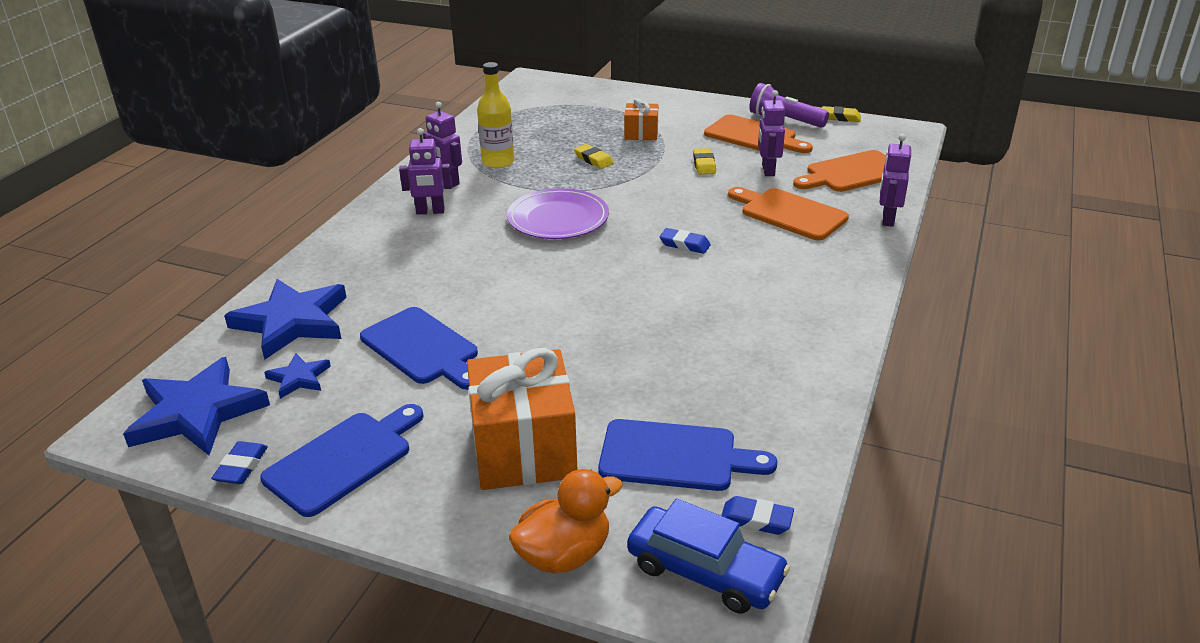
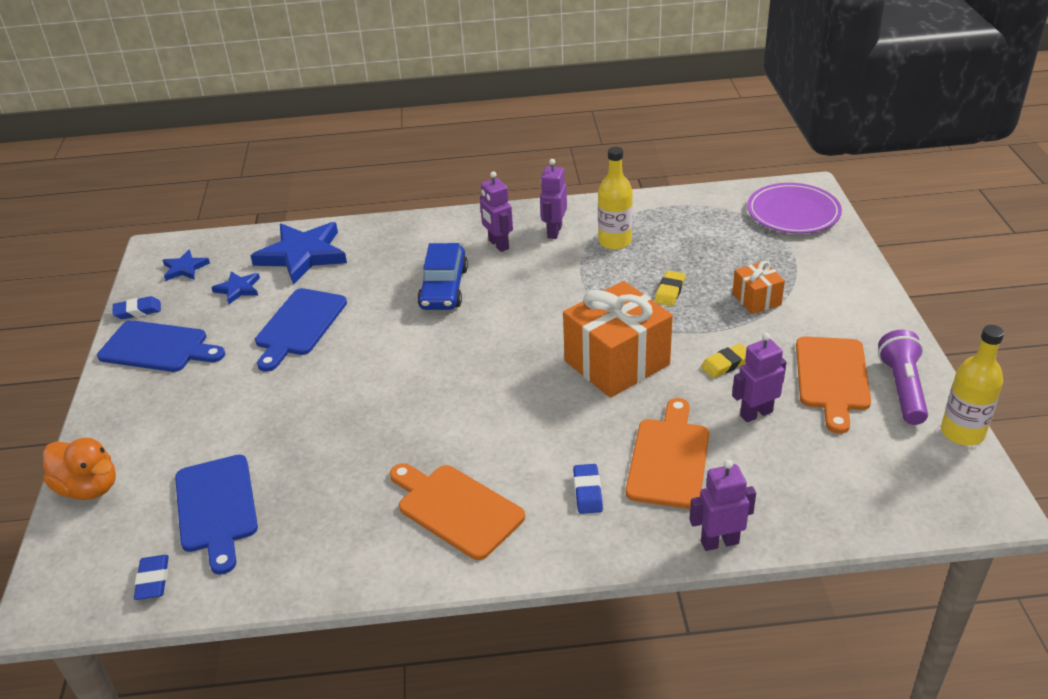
camera: 65 degrees right, 5 degrees up
blue star [123,357,270,455] -> blue star [163,250,210,281], size x0.49
orange gift [467,348,577,490] -> orange gift moved to [563,281,673,398]
purple plate [507,188,609,239] -> purple plate moved to [747,183,842,234]
blue car [627,498,790,614] -> blue car moved to [417,243,468,310]
blue eraser [659,228,711,254] -> blue eraser moved to [573,464,603,514]
orange cutting board [793,150,886,192] -> orange cutting board moved to [390,463,525,560]
yellow eraser [822,106,861,122] -> yellow bottle [941,325,1004,445]

